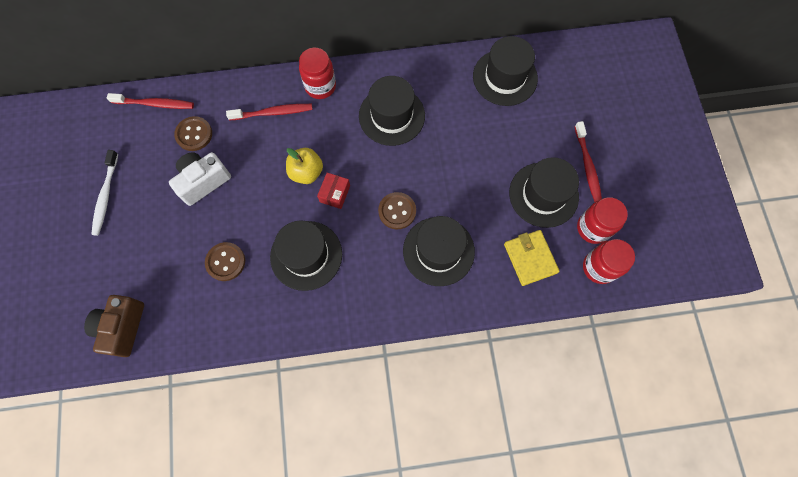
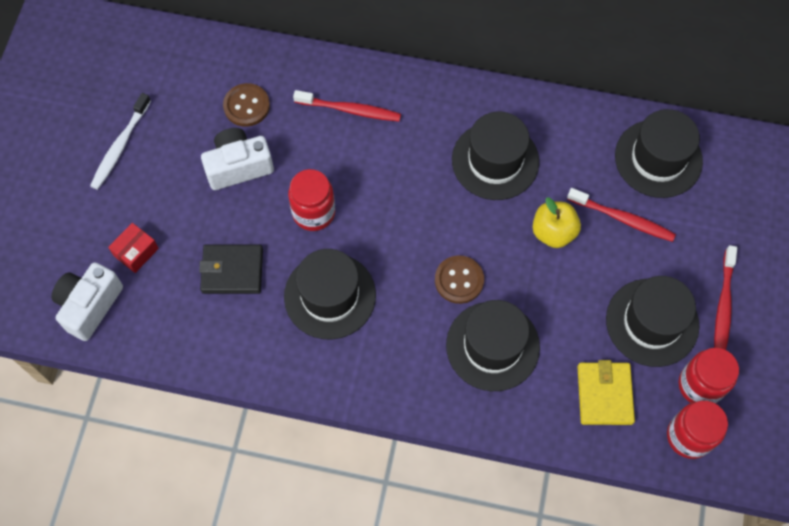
camera: 20 degrees right, 5 degrees down
brown camera [84,295,144,357] -> white camera [51,262,123,341]
red toothbrush [107,93,194,109] -> red toothbrush moved to [567,188,676,242]
brown button [205,242,245,281] -> black wallet [199,244,263,294]
yellow apple [286,148,323,184] -> yellow apple moved to [532,197,581,248]
red jar [299,48,336,99] -> red jar moved to [288,169,335,231]
red box [317,173,350,209] -> red box moved to [108,223,159,273]

